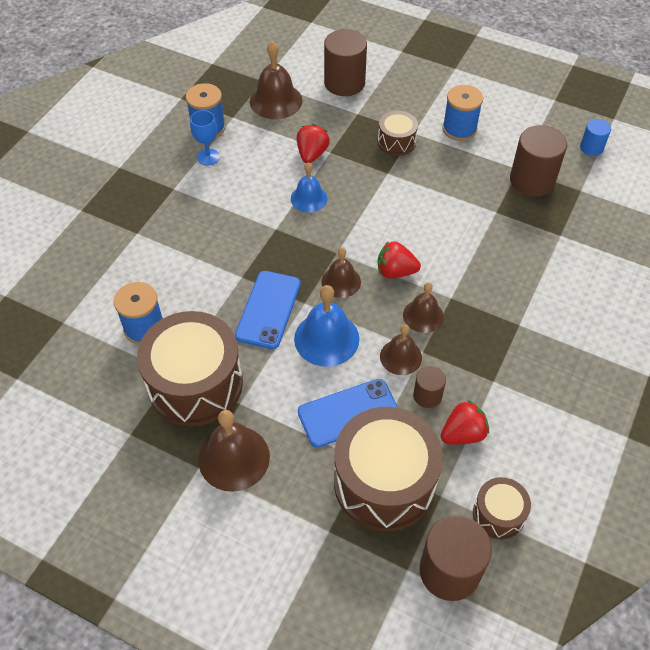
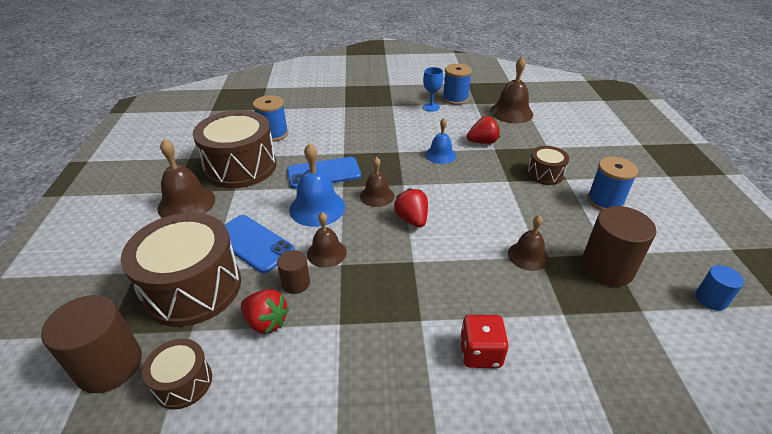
camera: 60 degrees right, 15 degrees down
brown cylinder [324,29,367,96] -> none
brown bell [403,282,444,333] -> brown bell moved to [508,215,549,271]
none -> red dice [460,315,509,368]

